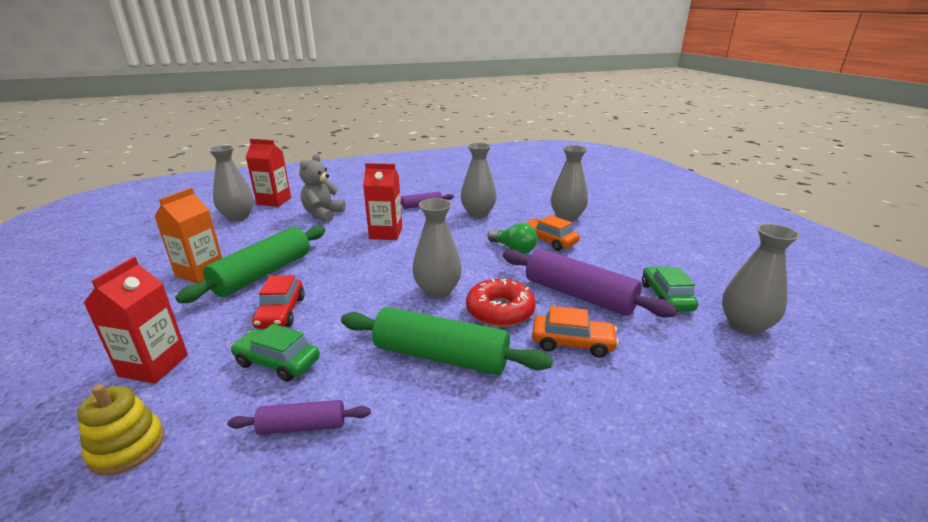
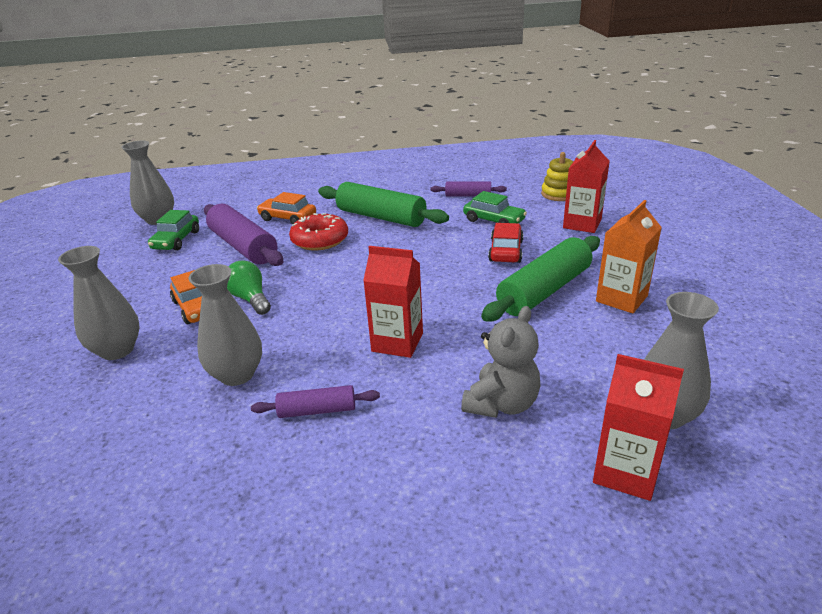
camera: 165 degrees left, 5 degrees up
grey vase [412,198,462,299] -> none

